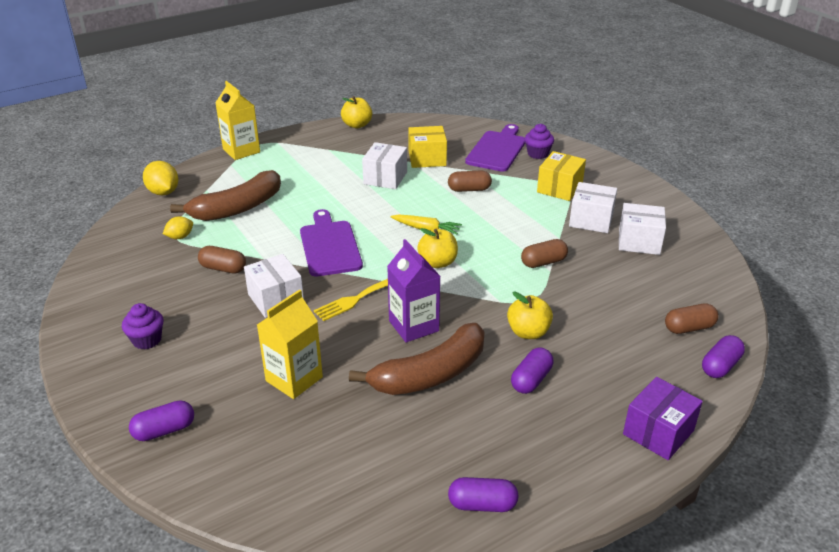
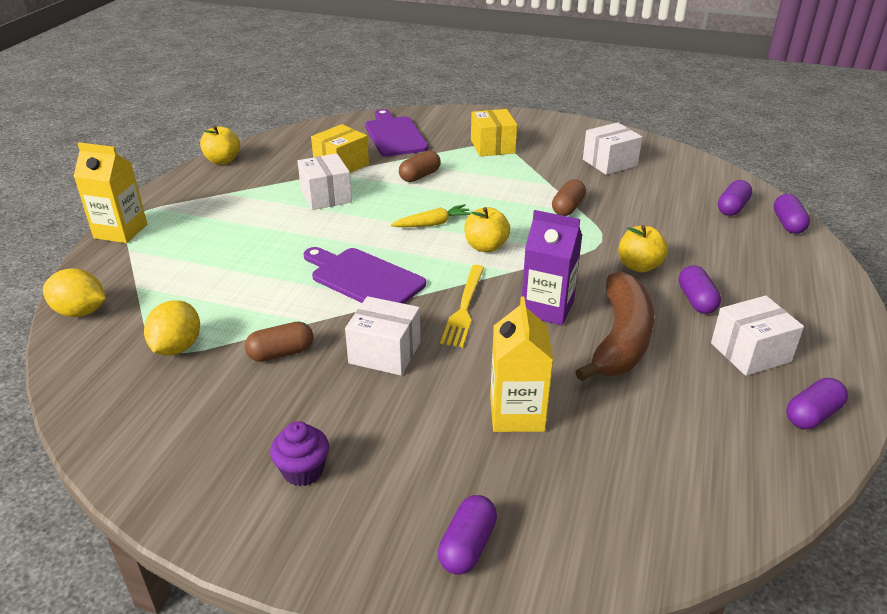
camera: 40 degrees left, 0 degrees up
yellow lemon [163,216,193,239] -> yellow lemon [144,300,200,355], size x1.61
brown banana [170,170,281,221] -> none
purple cupcake [525,124,554,159] -> none
white box [569,182,617,233] -> white box moved to [711,296,804,376]
purple box [623,377,703,460] -> none
brown capsule [665,303,719,334] -> purple capsule [718,180,752,216]

